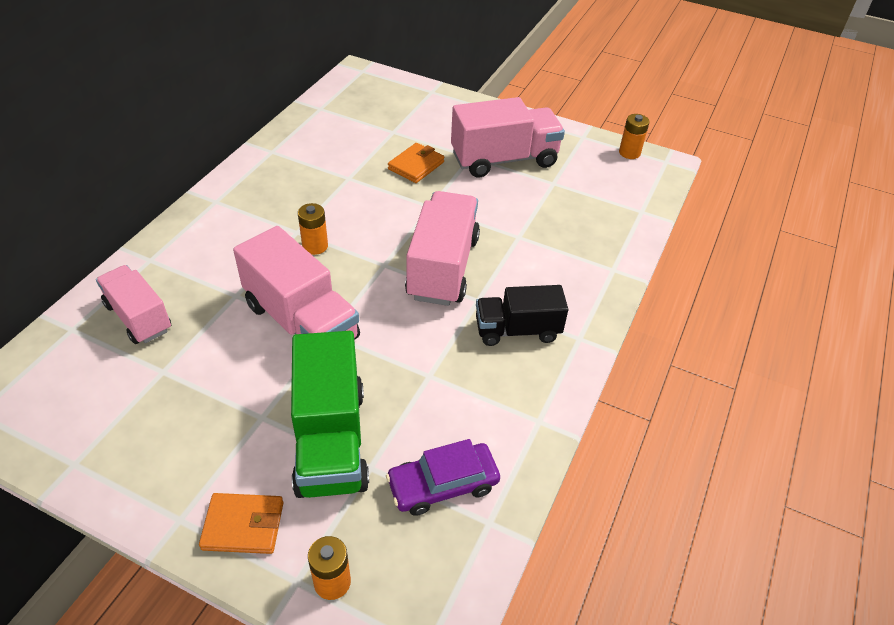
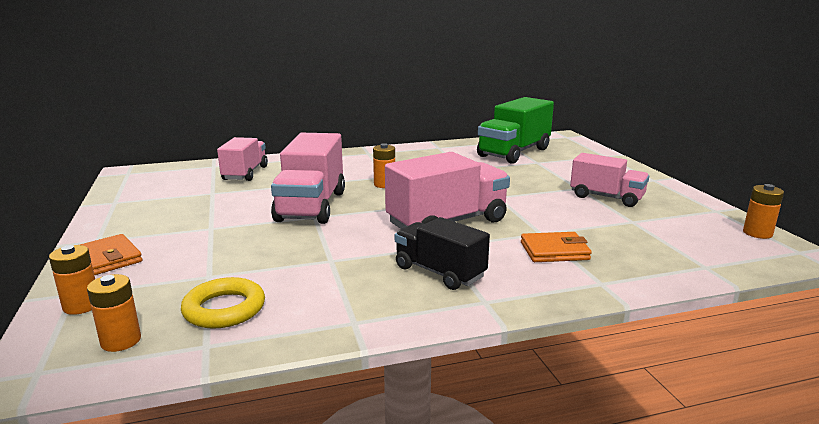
camera: 50 degrees right, 25 degrees down
green truck [291,331,369,498] -> green truck moved to [477,97,554,164]
purple car [386,439,500,516] -> yellow ring [181,277,265,329]
orange wallet [388,143,444,183] -> orange wallet moved to [521,232,592,262]
pink truck [451,97,565,177] -> pink truck [570,153,649,207], size x0.65
none -> orange battery [87,274,141,352]

